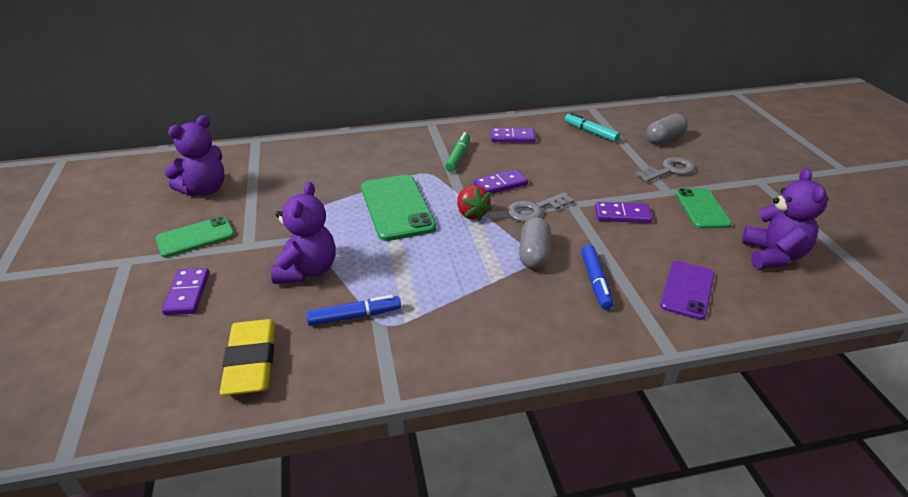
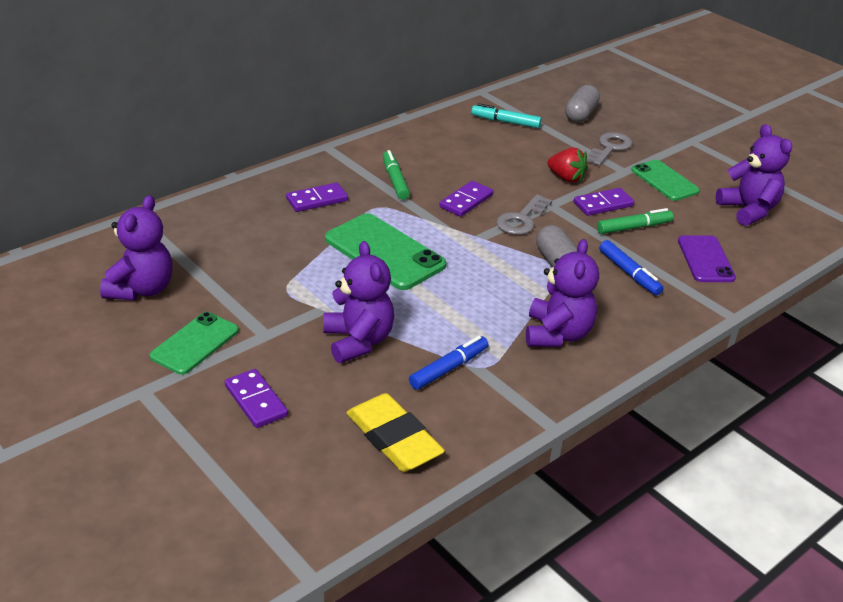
camera: 30 degrees left, 0 degrees up
red strawberry [457,185,492,221] -> red strawberry moved to [547,148,588,183]
purple domino [491,128,536,143] -> purple domino moved to [286,183,348,212]
none -> purple teddy bear [526,239,599,347]
none -> green marker [597,208,673,234]

